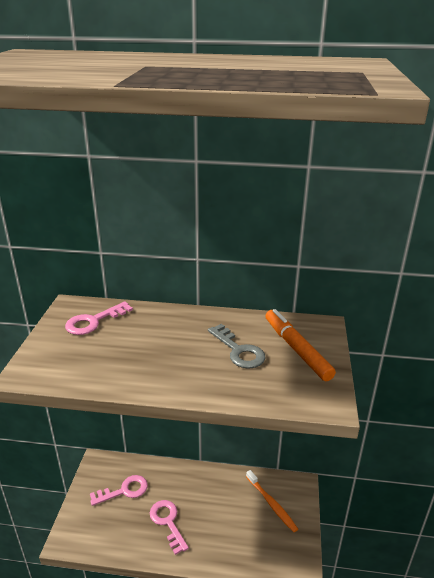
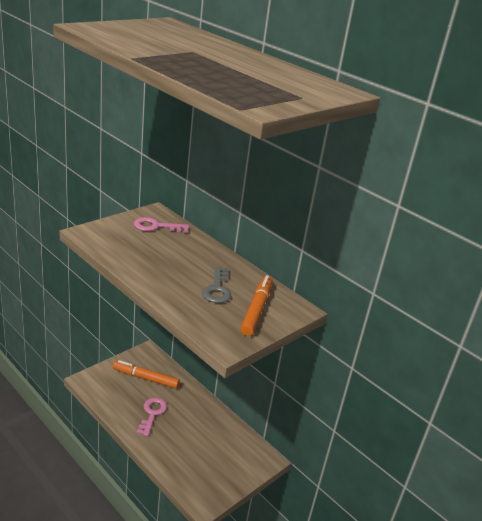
camera: 35 degrees right, 0 degrees up
pink key [90,475,148,506] -> orange marker [113,360,180,389]
orange toothbrush [246,470,298,532] -> none

